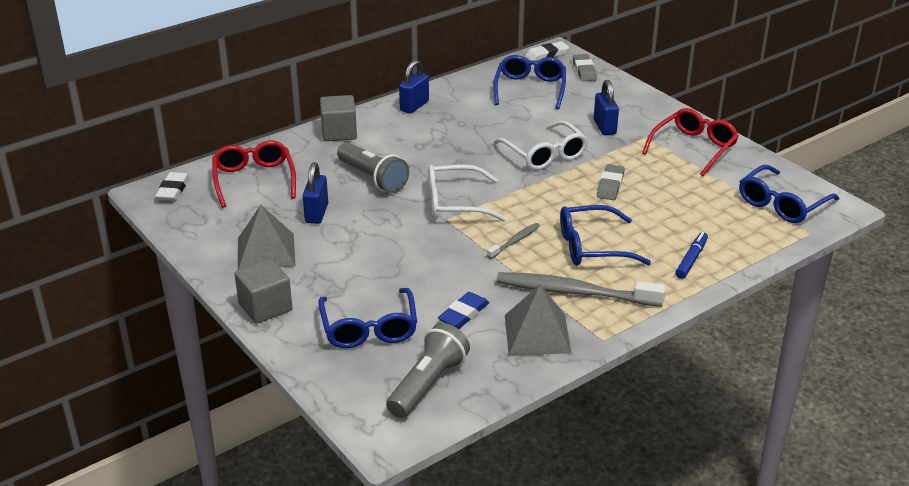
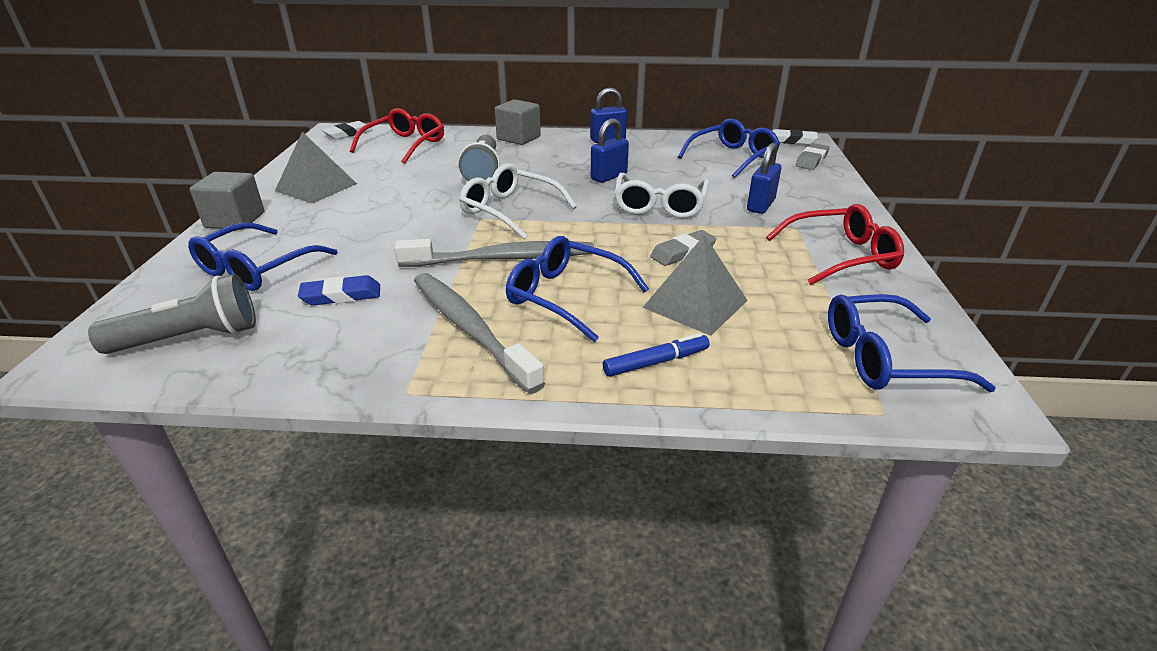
camera: 40 degrees right, 0 degrees up
blue padlock [303,162,328,224] -> blue padlock moved to [591,119,629,183]
grey toothbrush [487,223,540,259] -> grey toothbrush [394,239,594,267], size x2.09
grey pyramid [505,285,572,355] -> grey pyramid moved to [642,235,748,336]

